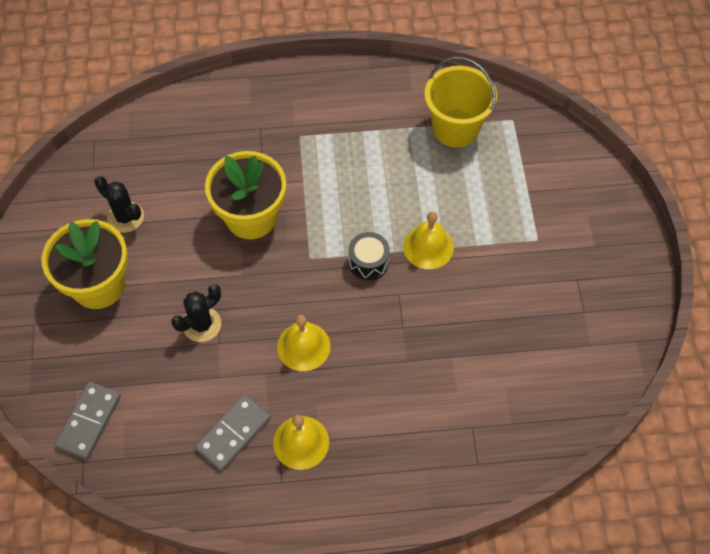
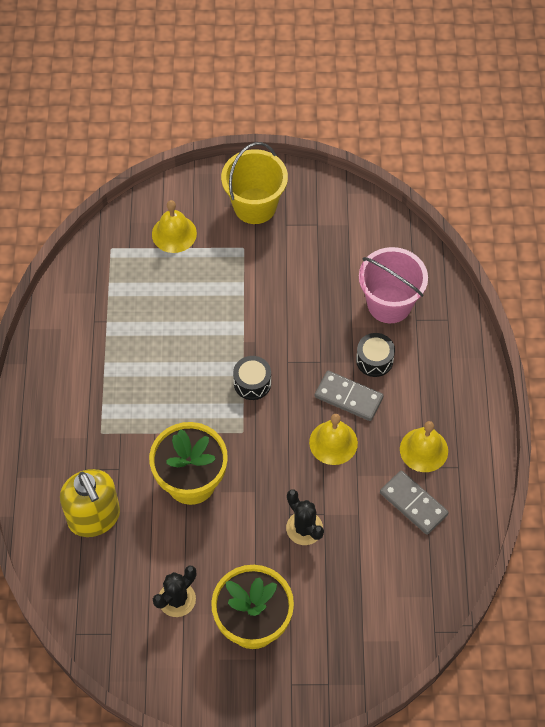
camera: 85 degrees left, 0 degrees up
grey domino [54,382,121,460] -> grey domino moved to [315,371,384,421]
yellow bell [403,211,454,269] -> yellow bell moved to [152,200,197,253]
yellow bucket [424,57,497,147] -> yellow bucket moved to [221,142,288,224]
none -> yellow soap dispenser [60,469,120,537]
none -> black drum [356,333,395,377]
none -> pink bucket [359,247,428,323]

